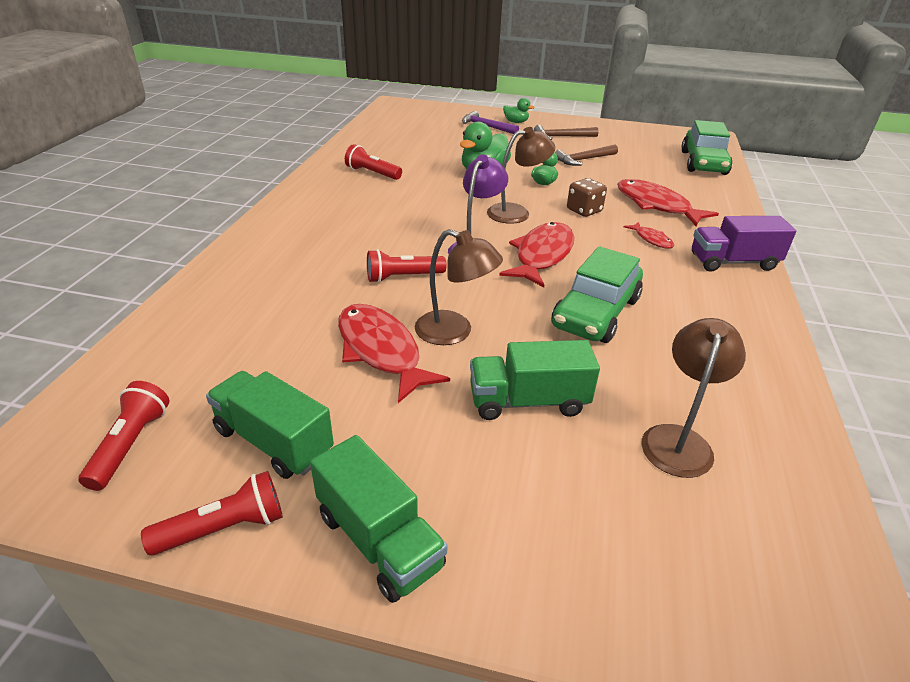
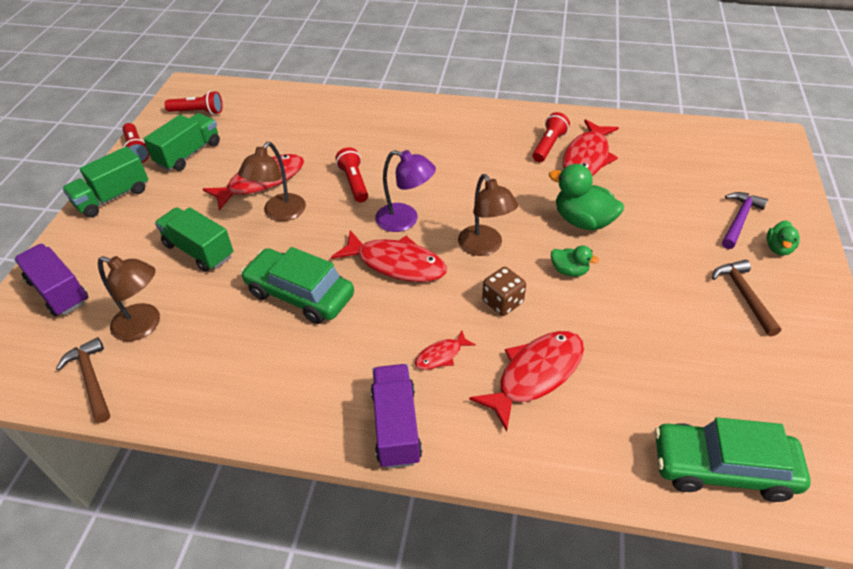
camera: 90 degrees right, 10 degrees up
green truck [470,340,600,420] -> green truck turned 45 degrees counterclockwise [155,207,233,272]
brown hammer [555,145,618,166] -> brown hammer moved to [56,337,110,423]
none -> purple truck [14,244,88,317]
none -> red fish [563,119,619,176]

